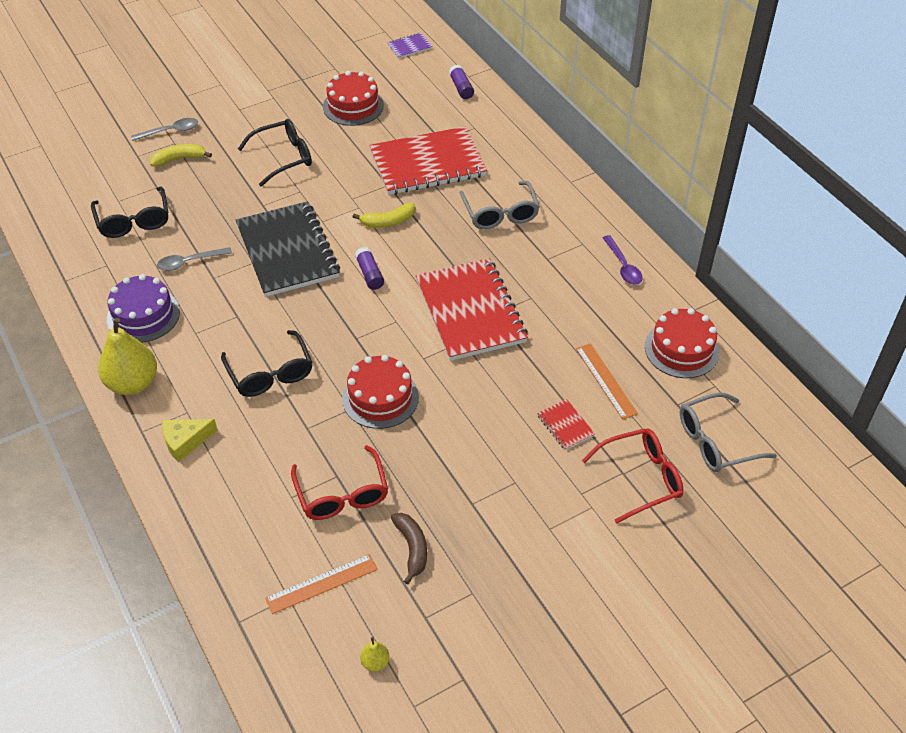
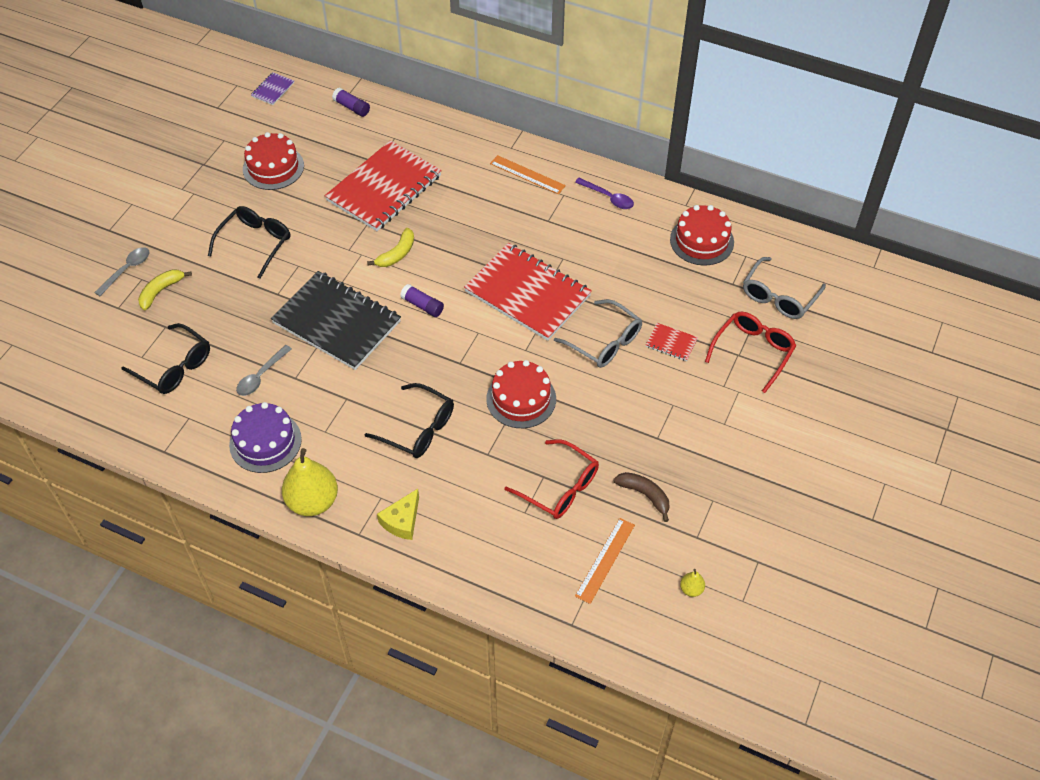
camera: 35 degrees left, 5 degrees up
grey glasses [460,181,540,229] -> grey glasses moved to [554,299,642,368]
orange ruler [576,343,638,420] -> orange ruler moved to [490,155,566,194]

